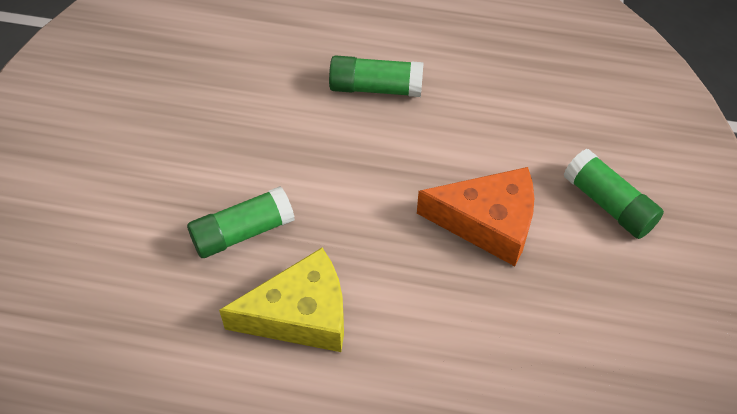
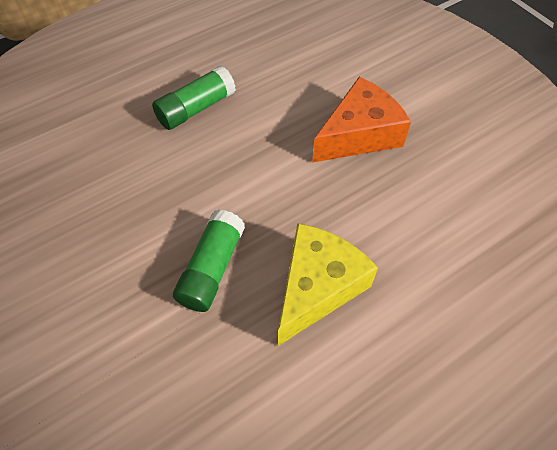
camera: 45 degrees left, 0 degrees up
green glue stick [564,149,664,239] -> none

